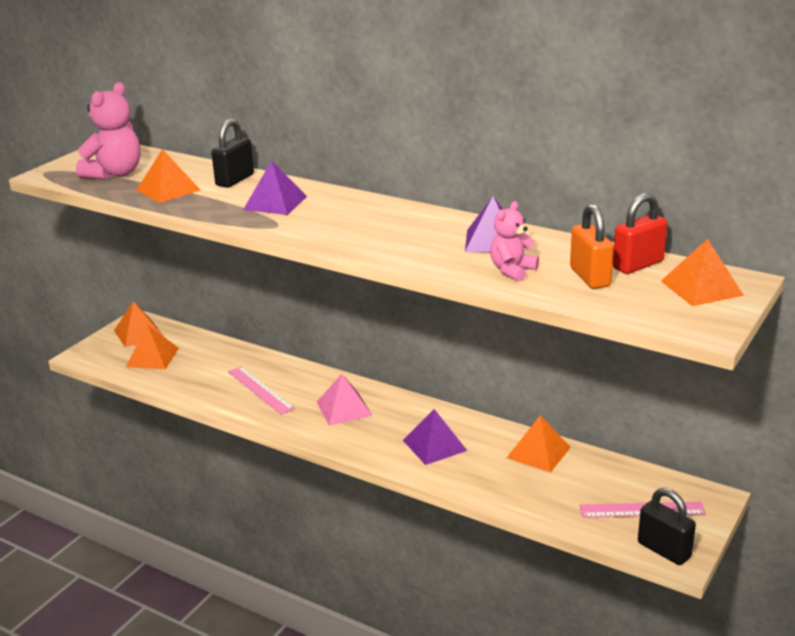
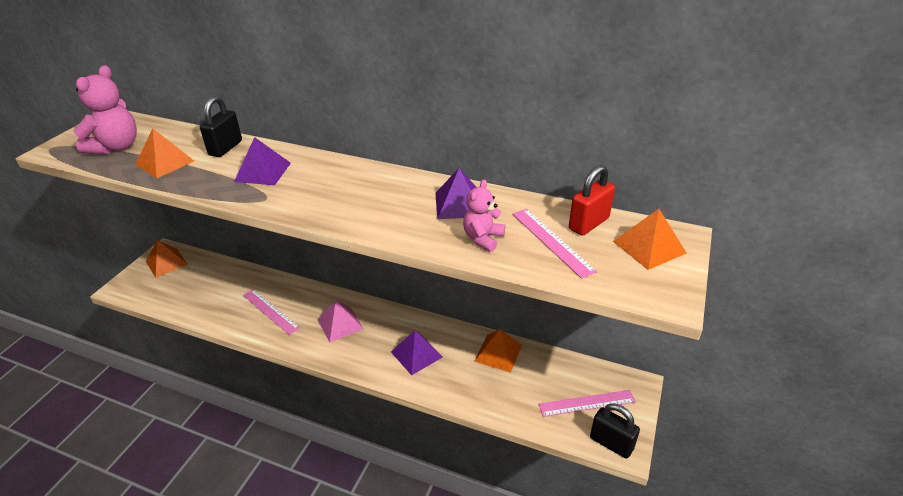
camera: 10 degrees left, 10 degrees up
orange pyramid [126,324,179,369] -> none
orange padlock [570,204,614,289] -> pink ruler [512,209,597,279]

